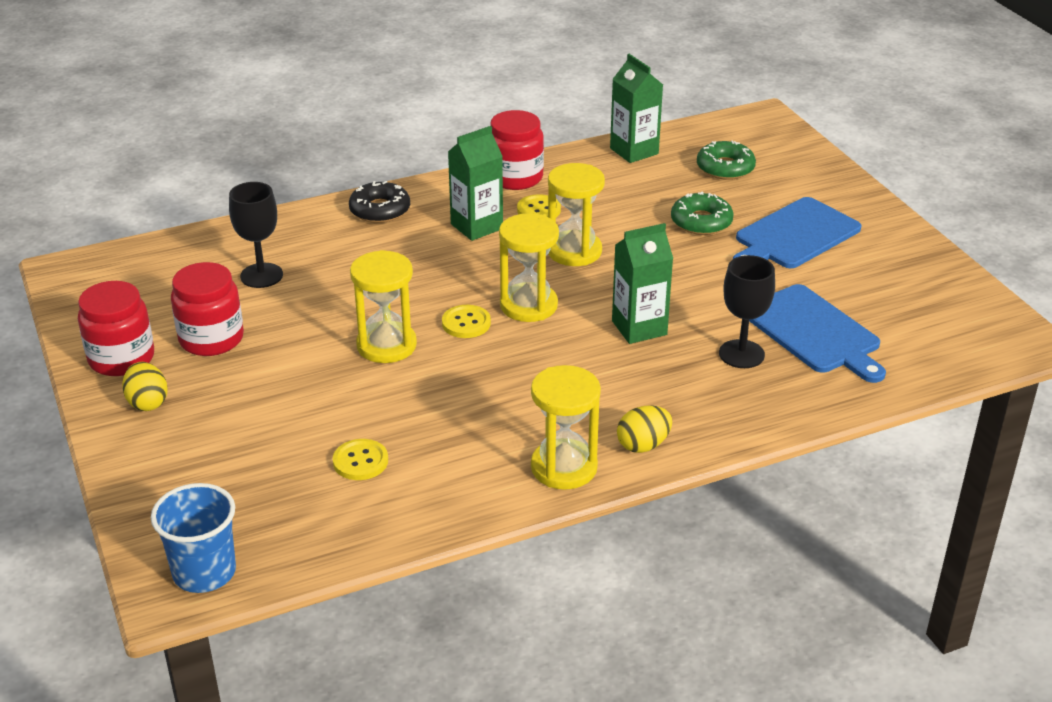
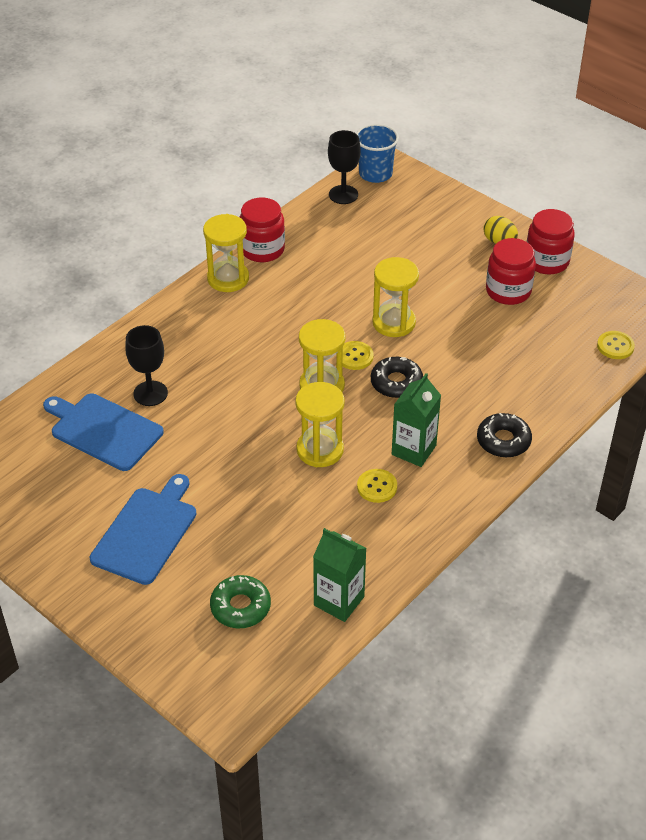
camera: 155 degrees right, 10 degrees up
black goblet [229,182,283,288] -> black goblet moved to [328,130,361,204]
yellow button [333,439,388,480] -> yellow button moved to [597,331,635,359]
red jar [490,110,544,190] -> red jar moved to [239,197,285,262]
green carton [612,223,673,344] -> none
yellow egg [617,405,672,453] -> none
green donut [671,192,734,235] -> none
none -> black donut [371,357,423,398]

